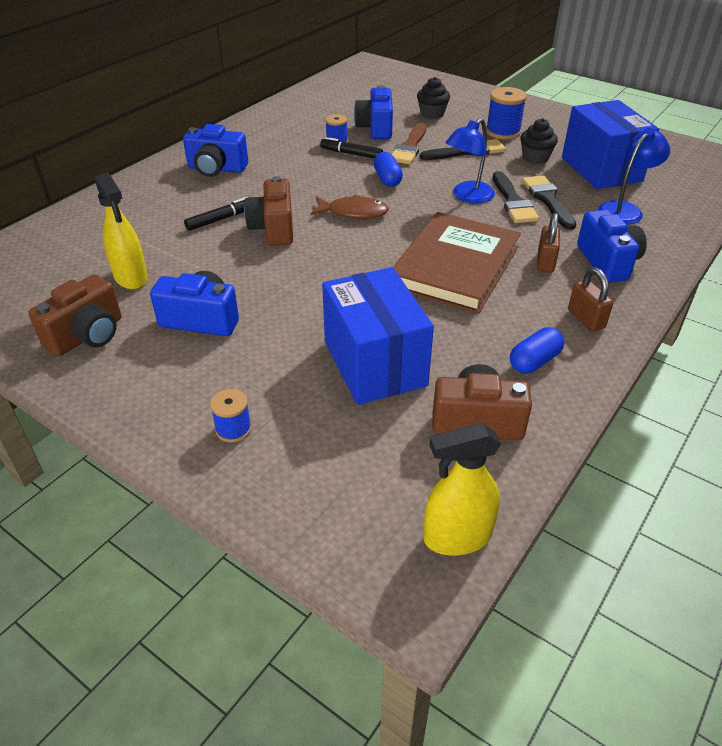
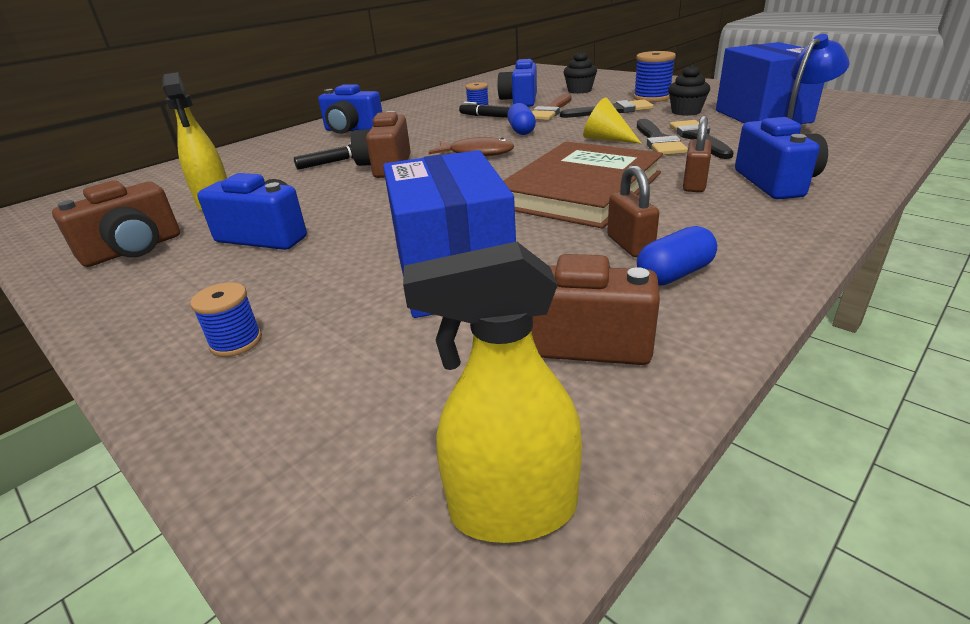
camera: 10 degrees right, 10 degrees down
blue lamp [445,118,495,203] -> yellow cone [583,97,641,143]
brown padlock [568,268,613,332] -> brown padlock moved to [607,165,659,257]

